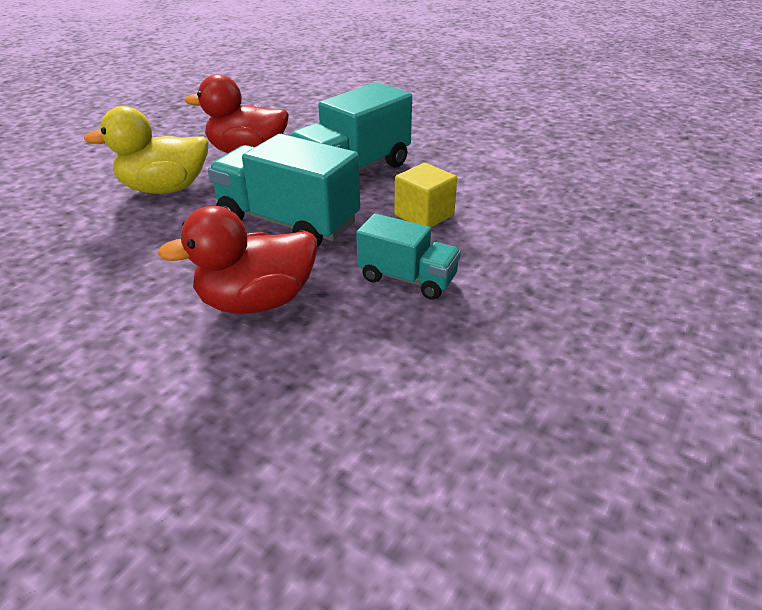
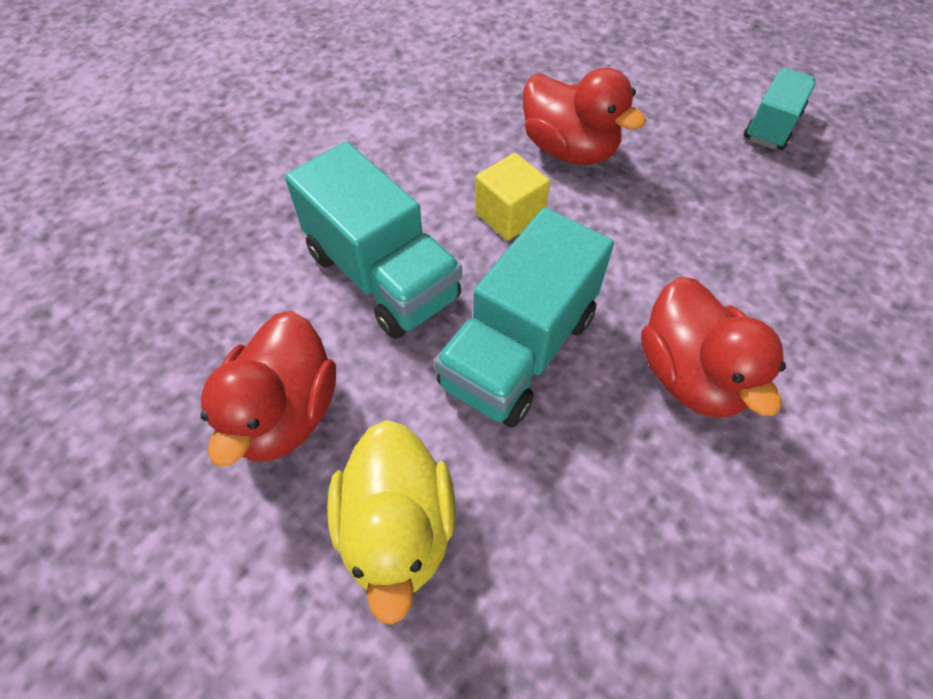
camera: 85 degrees left, 20 degrees up
turquoise truck [356,213,461,300] -> turquoise truck moved to [744,68,816,150]
none -> red duck [523,67,646,165]

